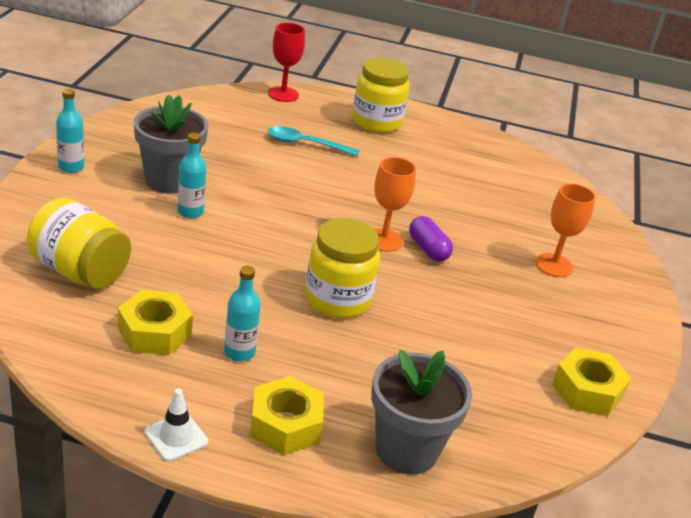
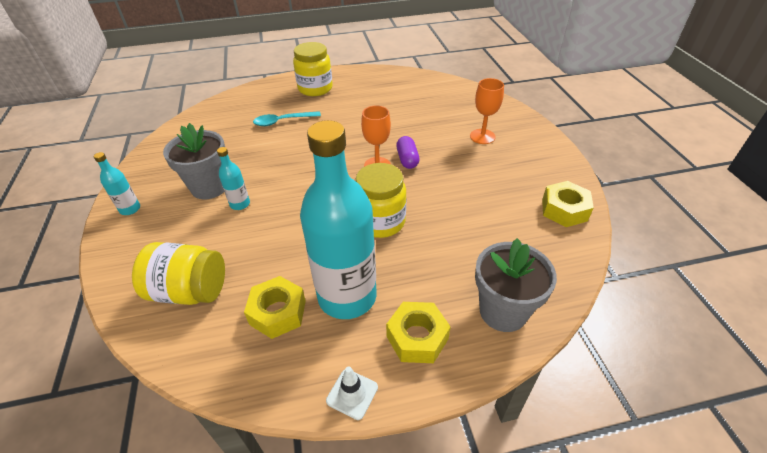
camera: 20 degrees left, 10 degrees up
turquoise bottle [224,266,261,362] -> turquoise bottle [300,120,377,319], size x2.41
red goblet [268,23,305,102] -> none
purple capsule [409,216,453,262] -> purple capsule turned 45 degrees clockwise [396,136,420,169]

